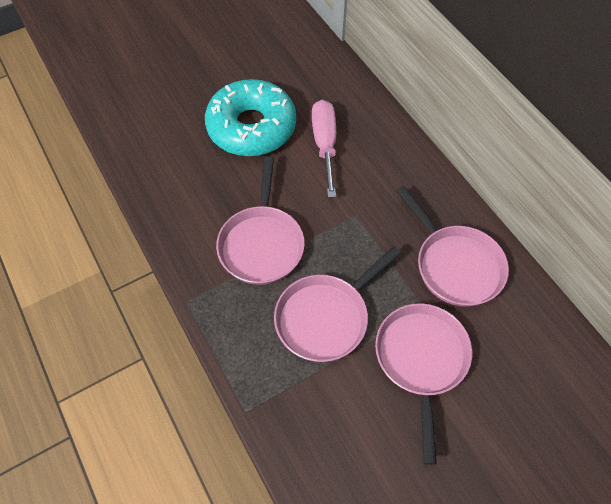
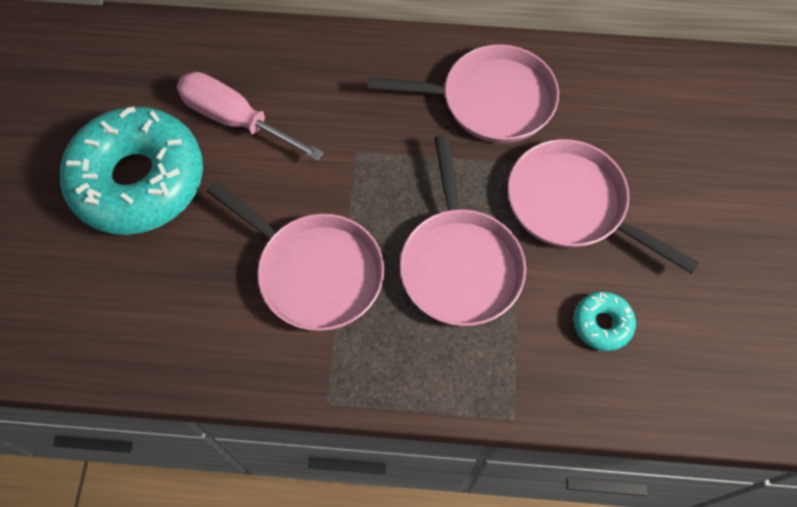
camera: 55 degrees left, 5 degrees up
none -> turquoise donut [574,292,636,351]

